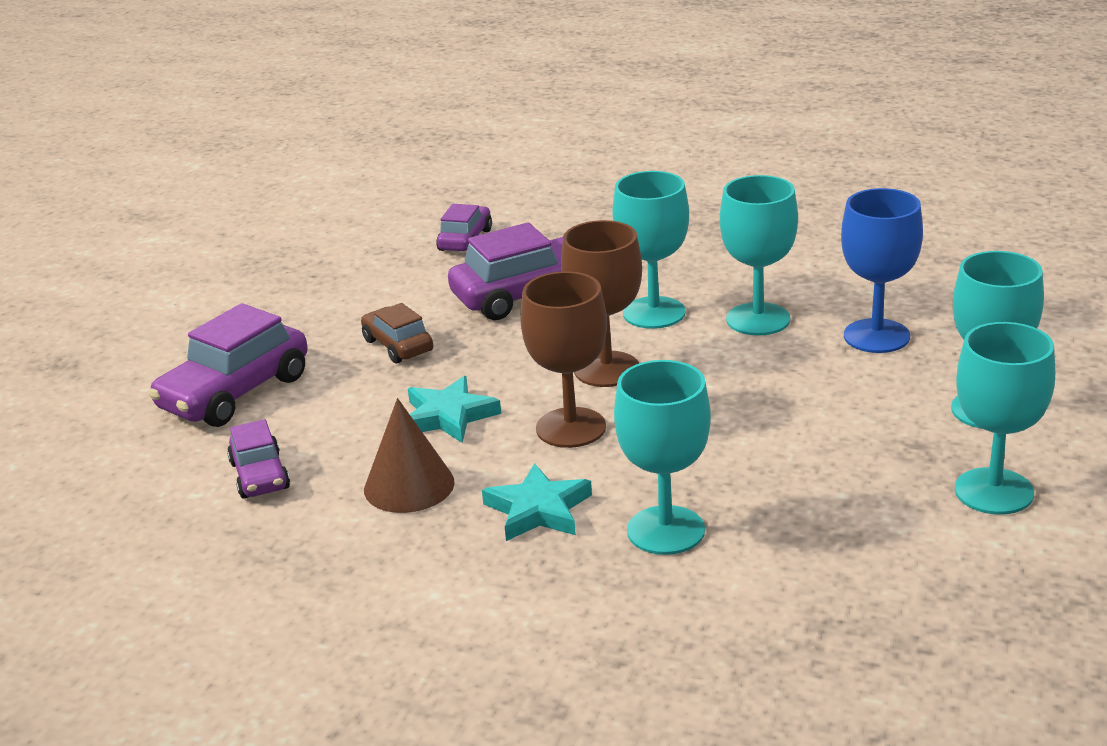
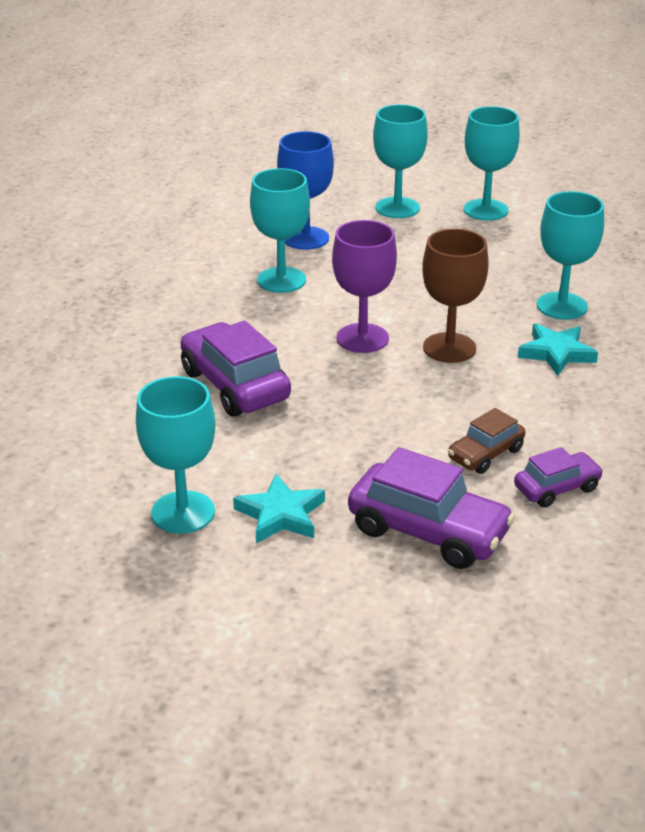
camera: 100 degrees left, 5 degrees up
brown car [361,303,433,364] -> brown car moved to [448,408,525,474]
brown cone [364,398,455,513] -> none
turquoise star [408,376,501,443] -> turquoise star moved to [233,474,325,543]
purple car [436,204,492,251] -> none
brown goblet [561,220,642,387] -> purple goblet [332,220,397,353]
turquoise goblet [612,171,689,329] -> turquoise goblet moved to [136,376,215,534]

